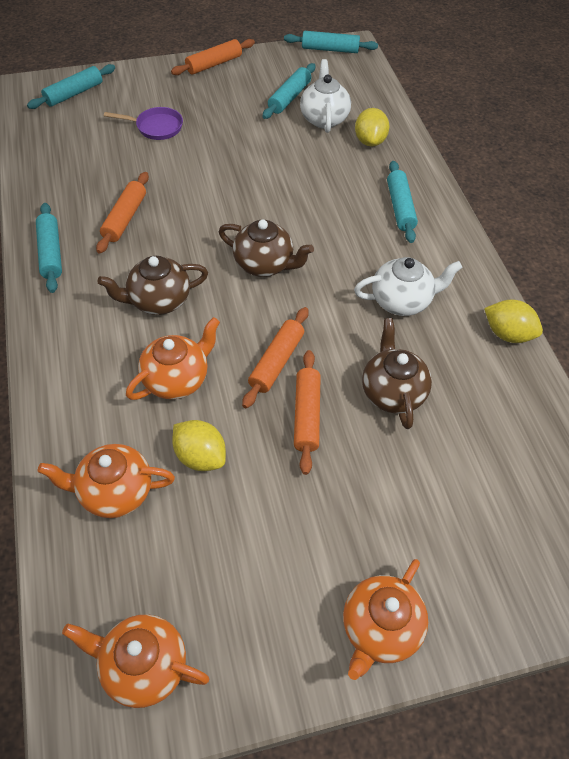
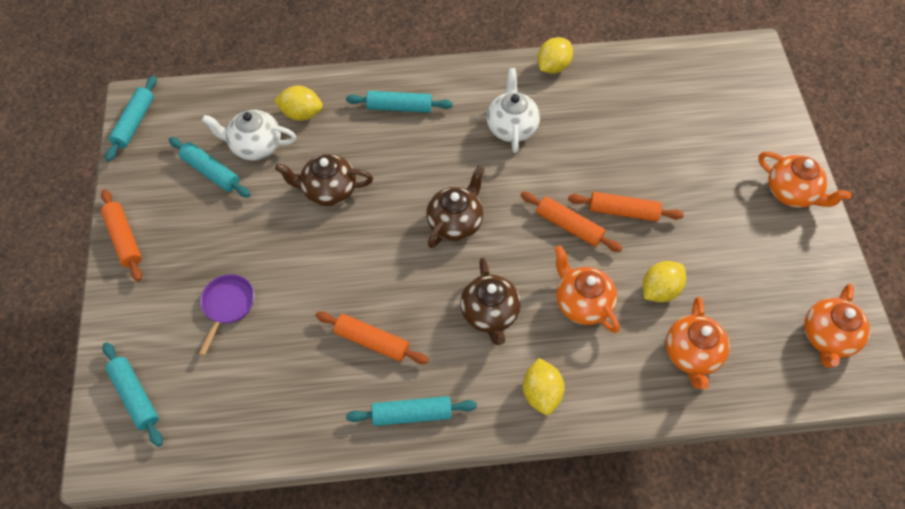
camera: 80 degrees left, 5 degrees up
brown teapot [362,318,432,429] -> brown teapot moved to [275,154,373,206]
none -> yellow lemon [523,358,565,415]

